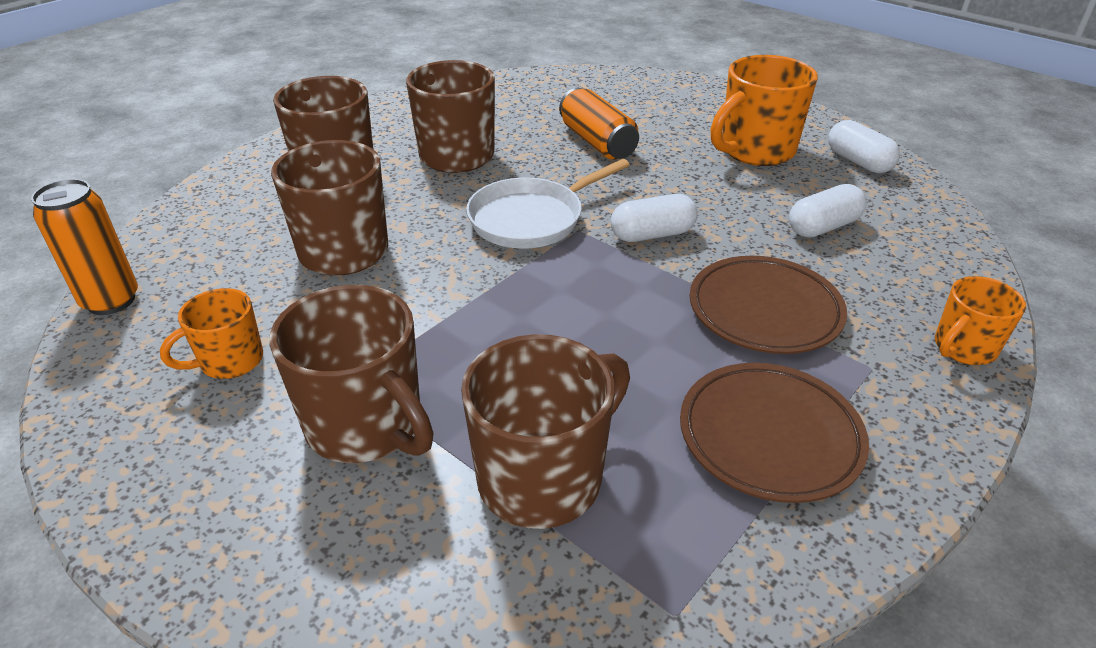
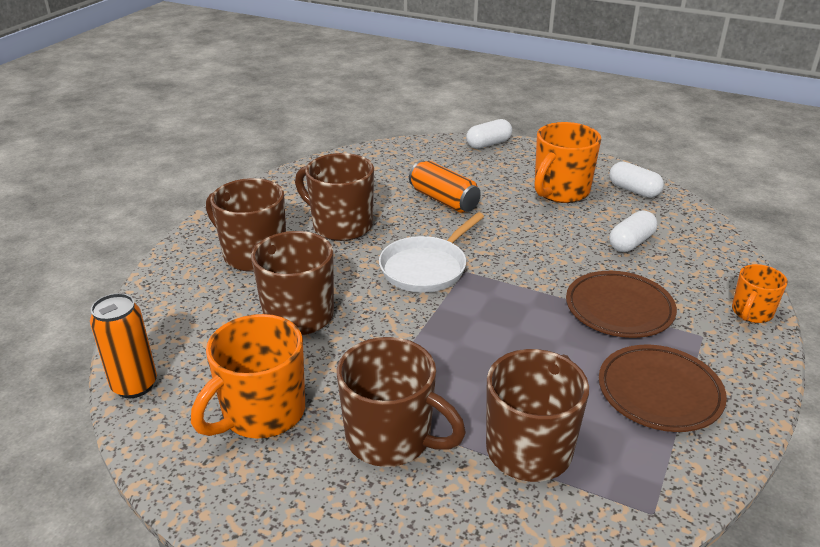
camera: 15 degrees left, 5 degrees down
orange mug [160,288,263,379] -> orange mug [191,314,305,438], size x1.75
white capsule [611,194,698,242] -> white capsule moved to [466,119,512,149]

